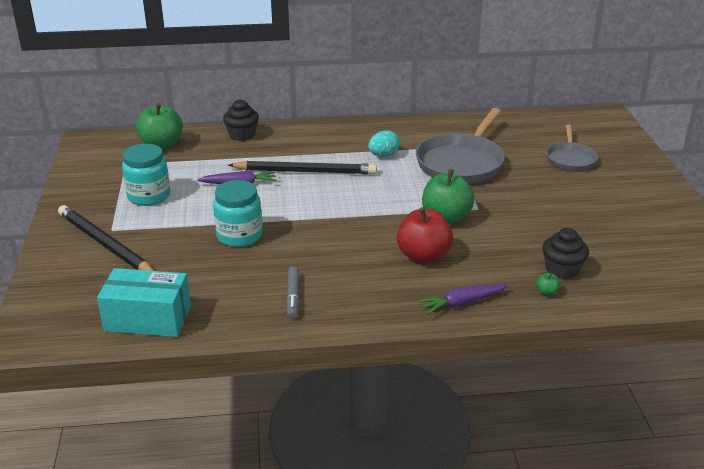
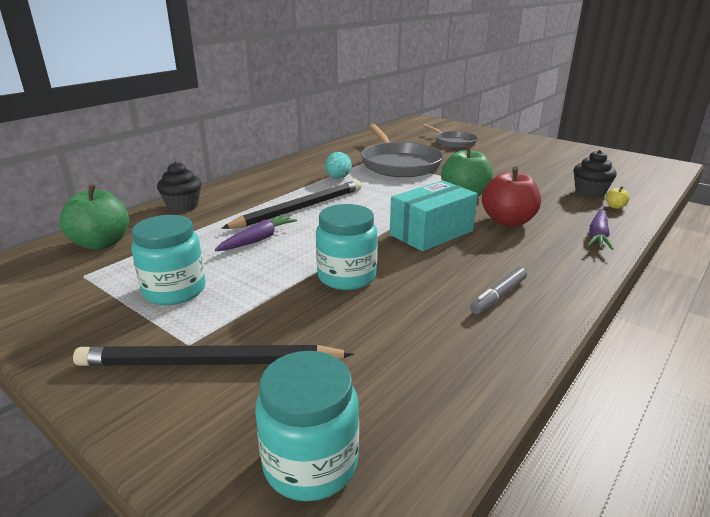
camera: 45 degrees left, 5 degrees down
turquoise box [97,268,191,337] -> turquoise box moved to [390,180,477,251]
grey marker [286,266,299,319] -> grey marker turned 90 degrees clockwise [470,267,527,314]
green apple [536,273,560,296] -> yellow apple [606,186,630,209]
none -> turquoise jar [255,351,359,501]

